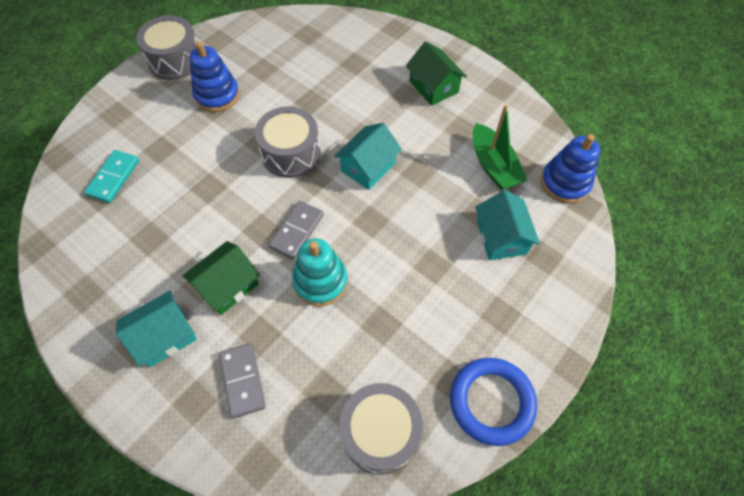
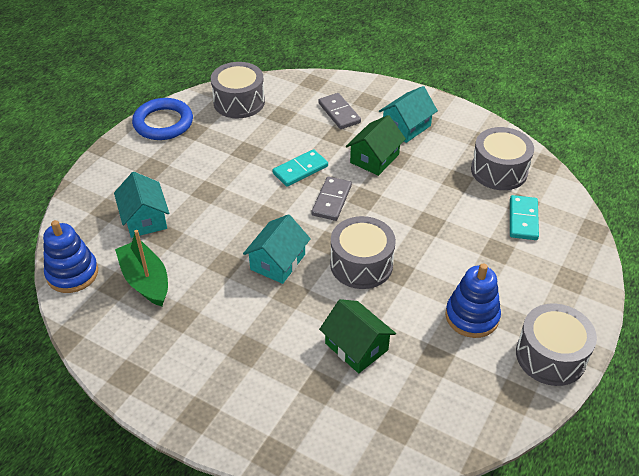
camera: 170 degrees right, 15 degrees down
turquoise stacking toy [292,238,348,306] -> turquoise domino [273,149,328,187]
green house [406,41,467,106] -> green house moved to [319,299,396,373]
none -> grey drum [471,127,534,190]

